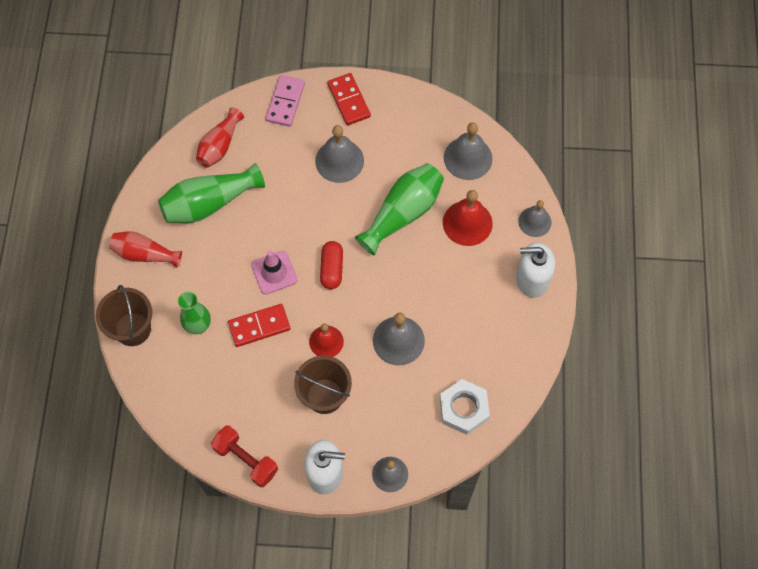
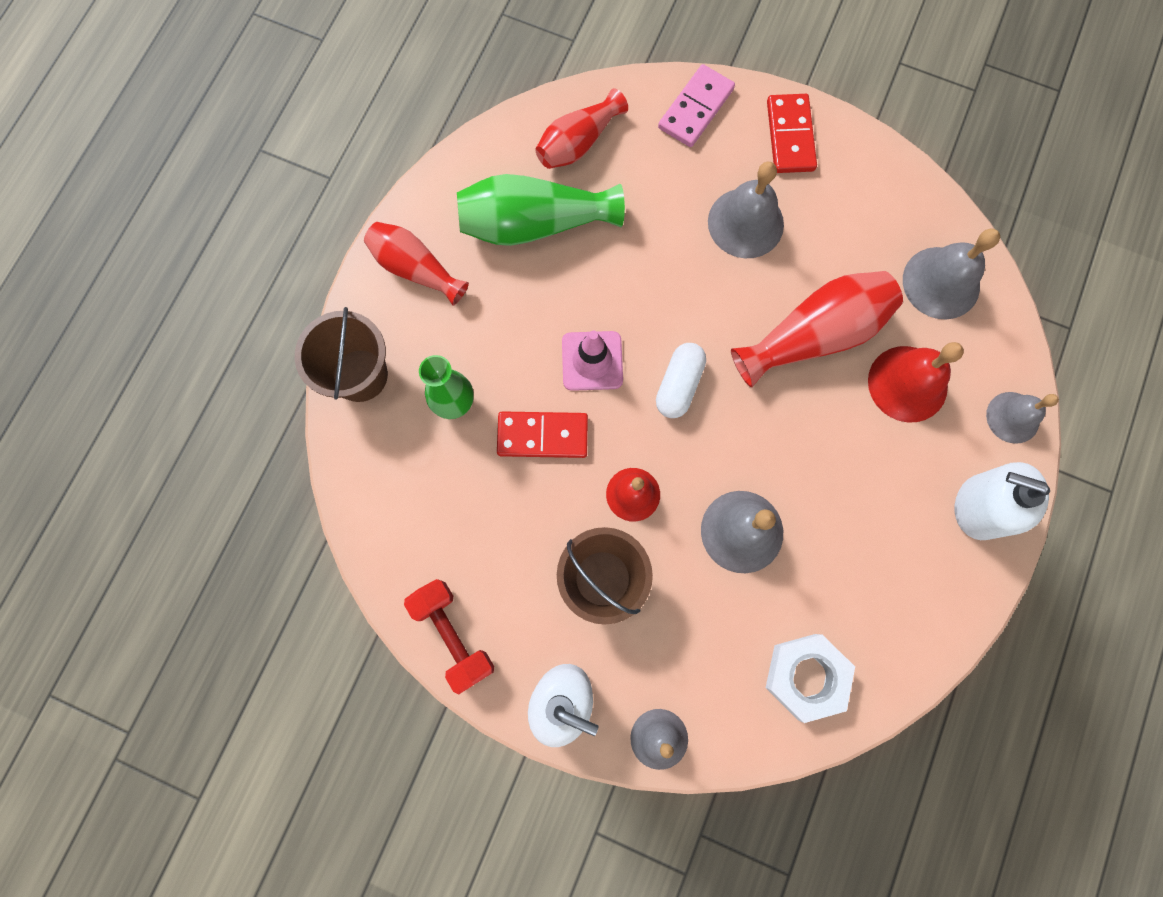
camera: 20 degrees right, 10 degrees up
red capsule [320,241,343,289] -> white capsule [656,343,706,418]
green vase [355,163,444,255] -> red vase [731,271,903,387]

